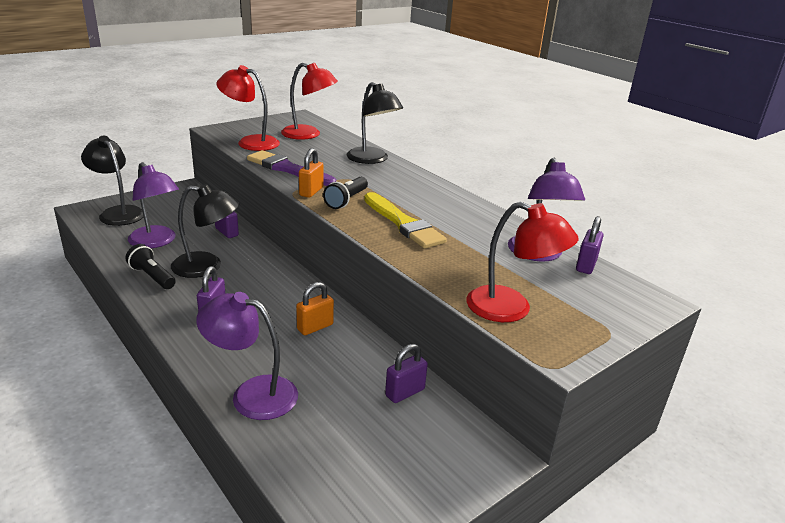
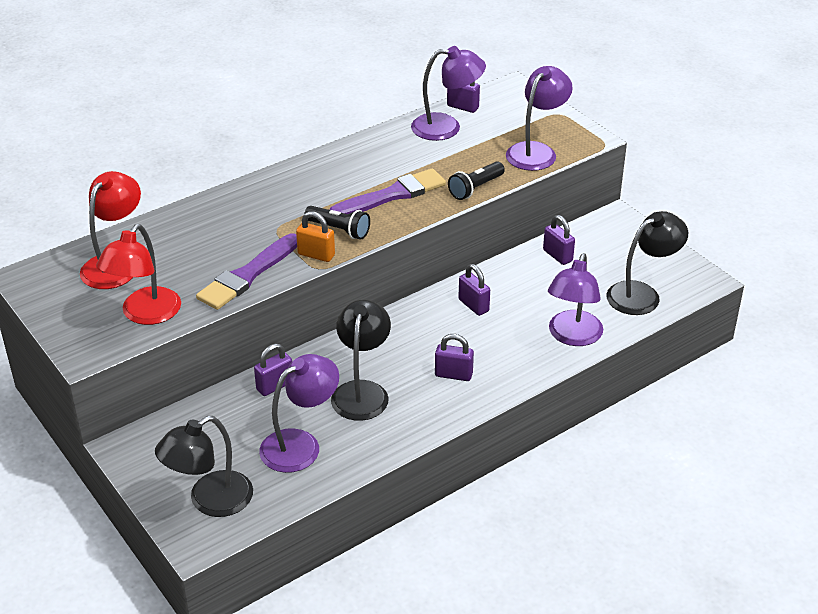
camera: 85 degrees left, 10 degrees up
black flashlight [126,244,176,289] -> black flashlight moved to [448,162,505,200]
orange padlock [296,282,334,335] -> purple padlock [458,264,490,316]
black lamp [347,82,403,164] -> black lamp moved to [606,211,688,315]
yellow brush [364,192,447,249] -> purple brush [330,168,446,214]
red lamp [466,202,579,322] -> purple lamp [506,66,573,171]

